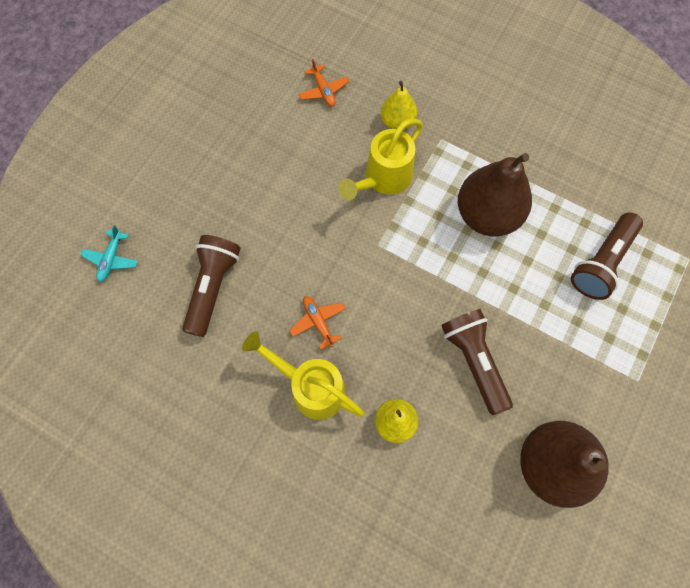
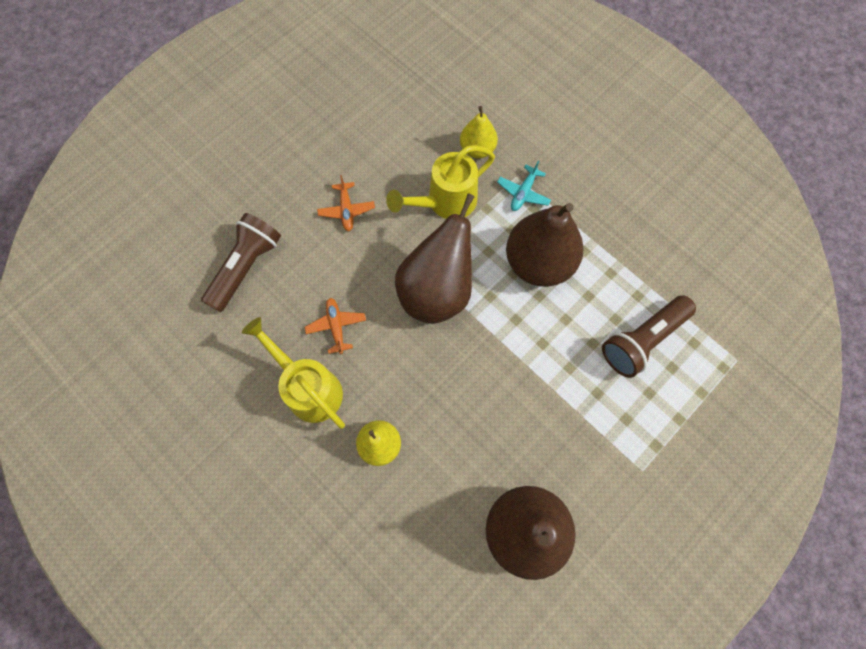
camera: 15 degrees right, 0 degrees up
turquoise plane [80,225,138,282] -> turquoise plane moved to [497,160,551,211]
orange plane [298,59,349,107] -> orange plane moved to [317,175,375,231]
brown flashlight [441,309,513,415] -> none
none -> brown pear [395,193,475,324]

